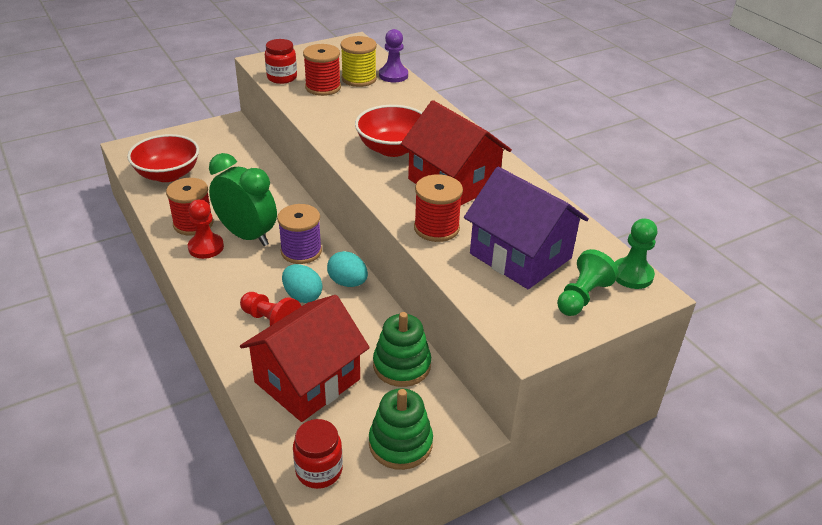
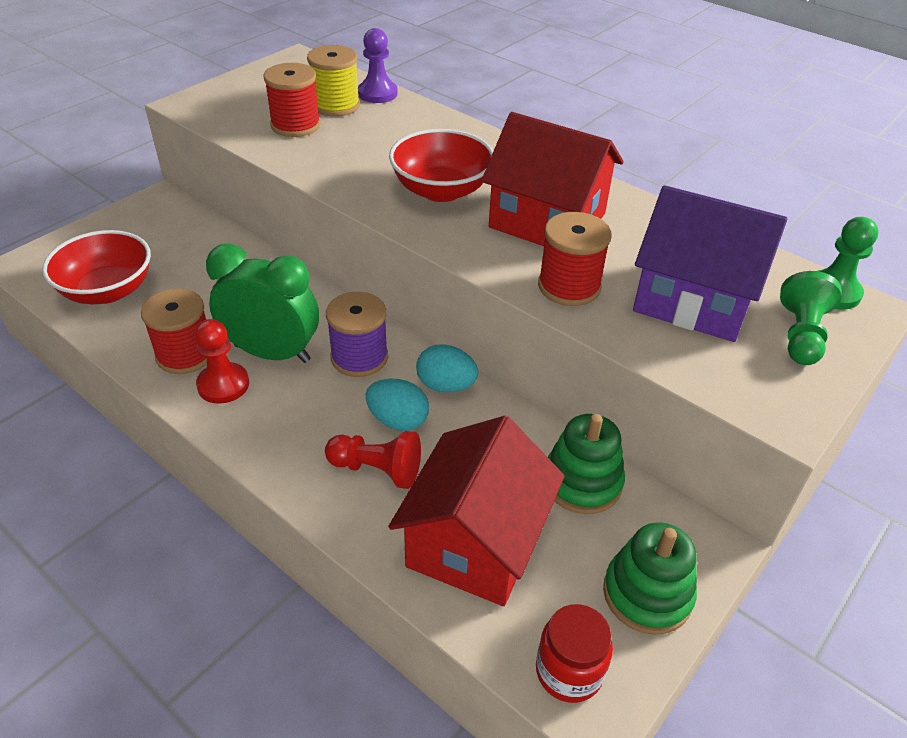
camera: 20 degrees left, 5 degrees up
red jar [265,39,297,84] -> none

